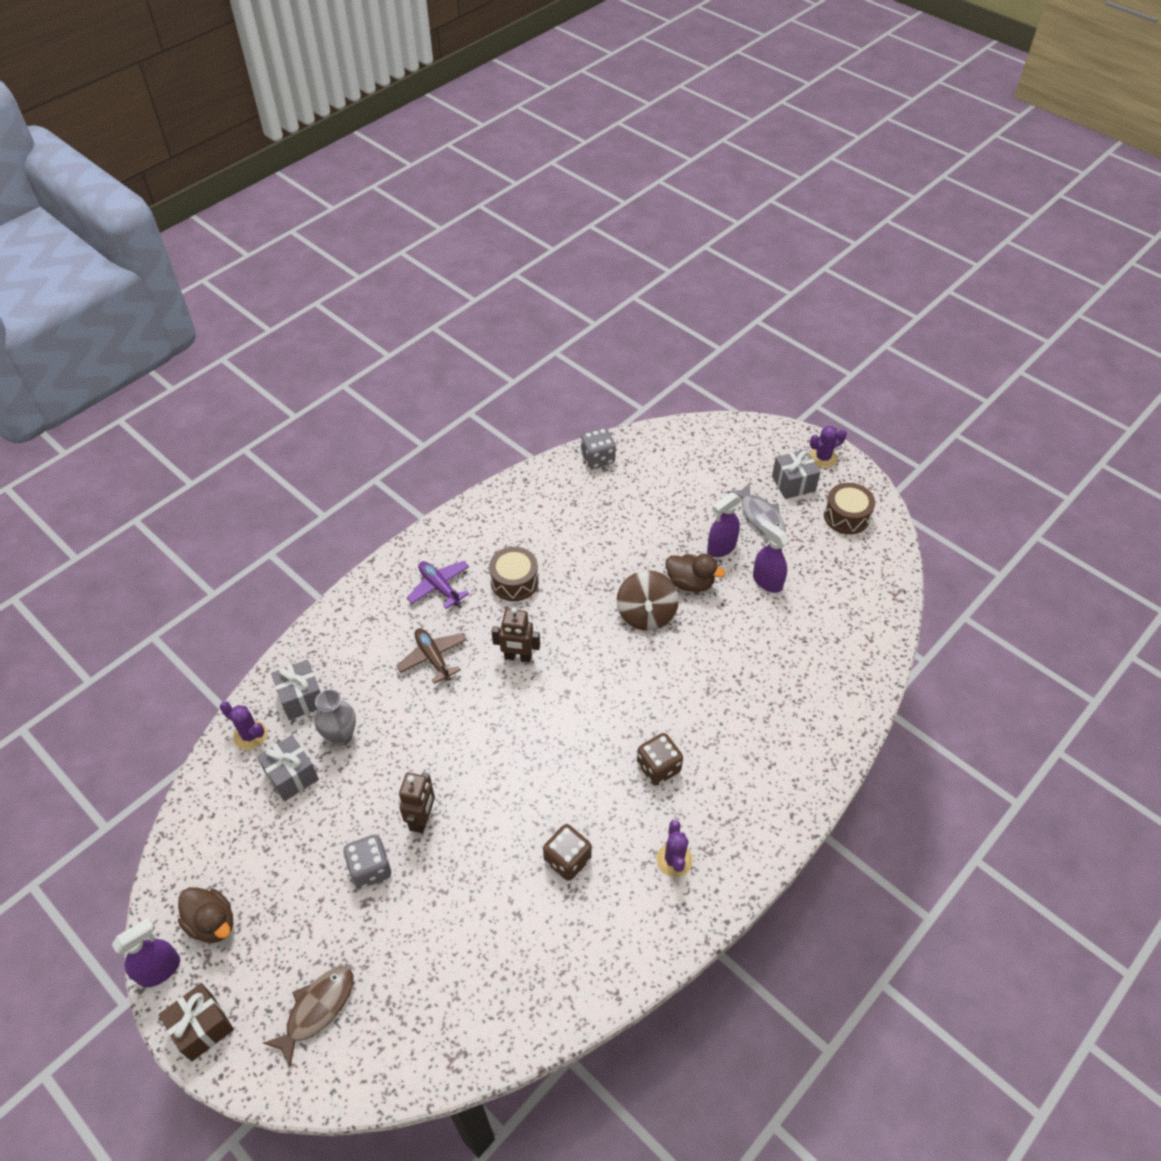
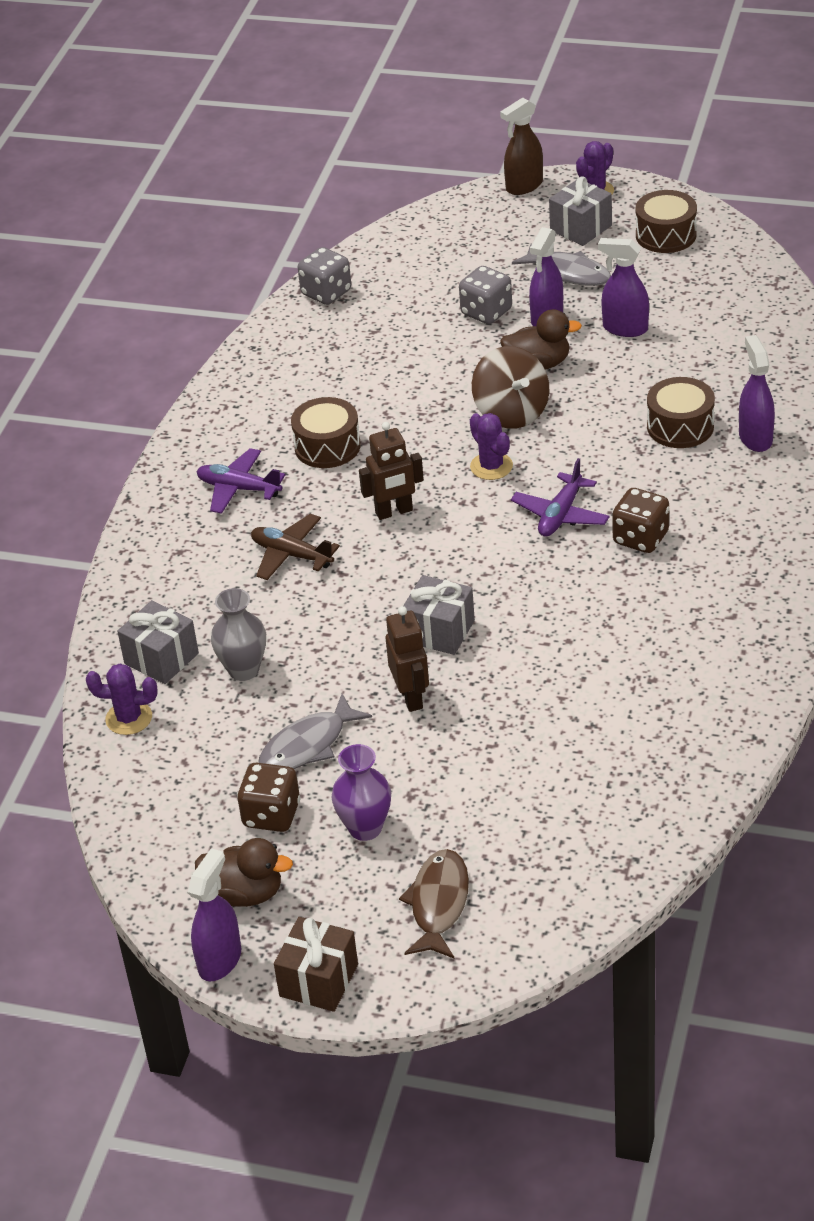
camera: 25 degrees left, 10 degrees down
grey gift [257,735,319,802] -> grey gift moved to [403,575,475,655]
grey dice [343,834,391,889] -> grey dice moved to [459,266,512,324]
brown dice [543,824,592,881] -> brown dice moved to [237,763,300,832]
purple cactus [656,820,693,877] -> purple cactus moved to [470,413,513,480]
none -> grey fish [258,694,372,769]
none -> purple vase [332,744,391,841]
none -> brown spray bottle [500,97,543,195]
none -> purple plane [511,458,610,537]
none -> brown drum [647,377,715,448]
none -> purple spray bottle [739,335,775,452]

